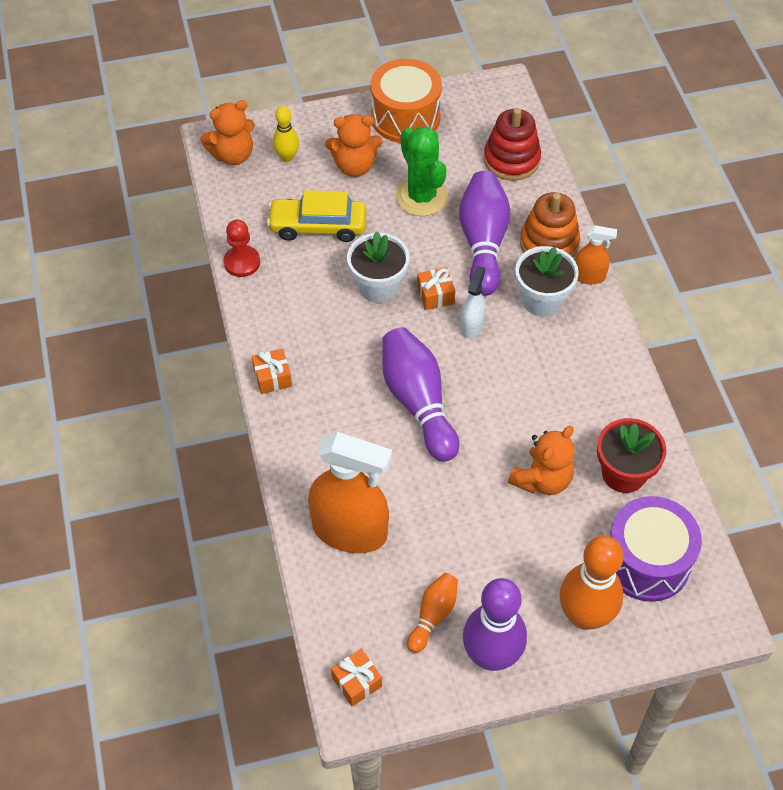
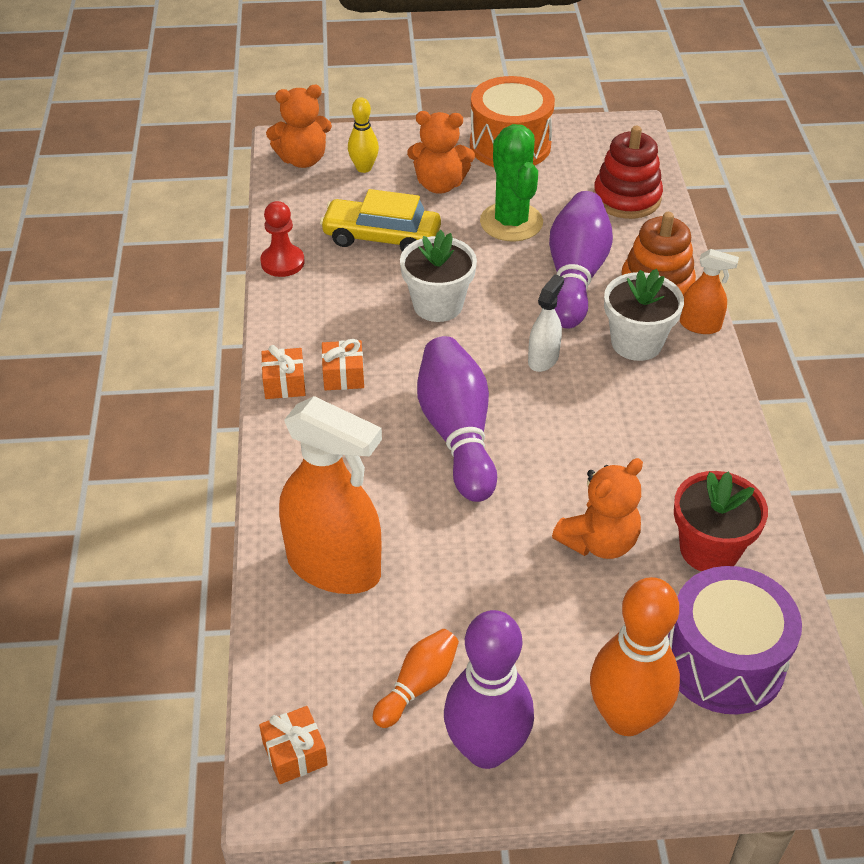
camera: 10 degrees right, 10 degrees down
orange gift [417,267,455,310] -> orange gift moved to [322,339,364,390]

